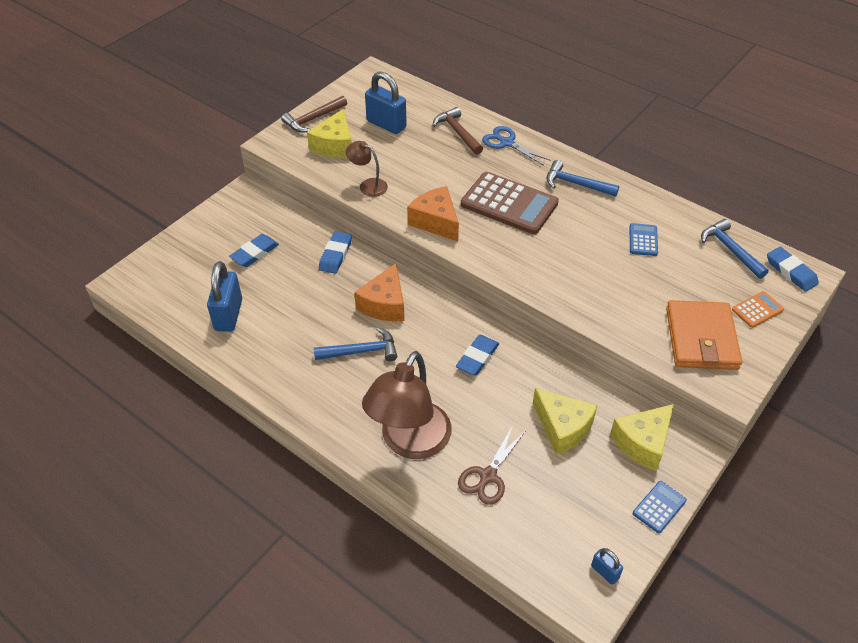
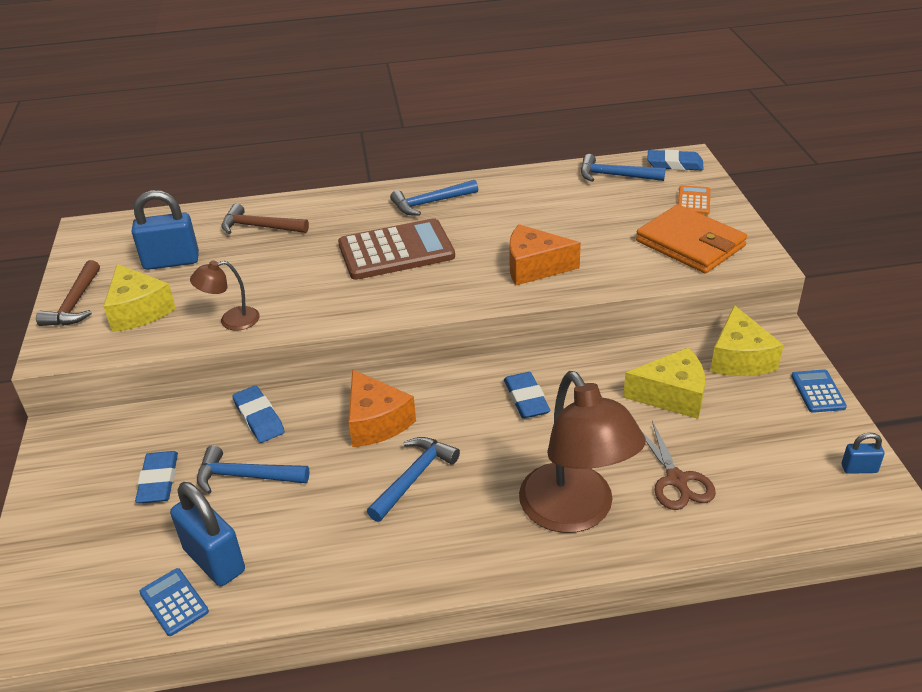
camera: 45 degrees left, 10 degrees down
orange cheese [407,186,459,241] -> orange cheese moved to [509,224,581,285]
blue scissors [482,126,551,166] -> none
blue calculator [630,223,658,256] -> blue calculator moved to [139,568,209,636]
none -> blue hammer [197,445,309,494]

